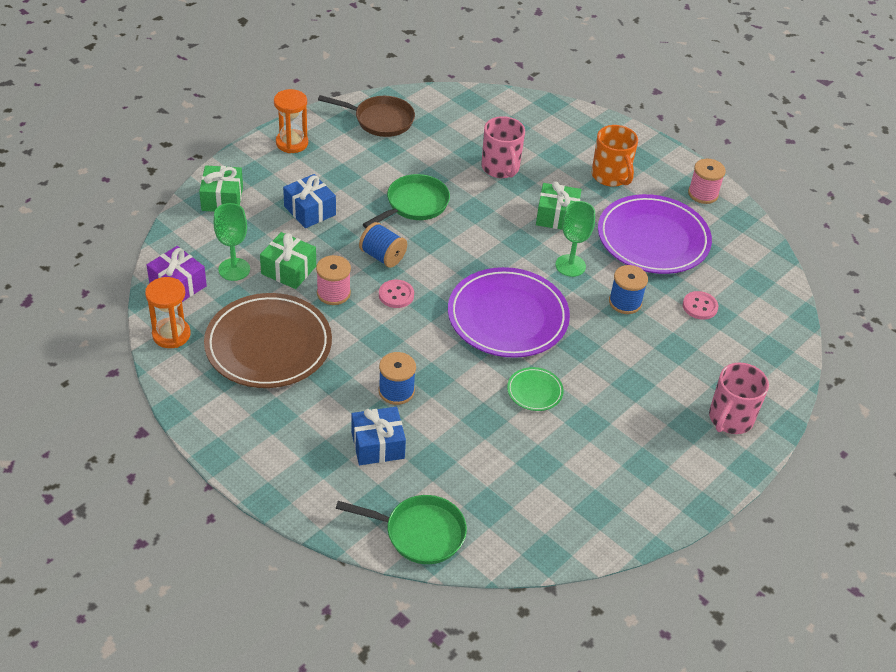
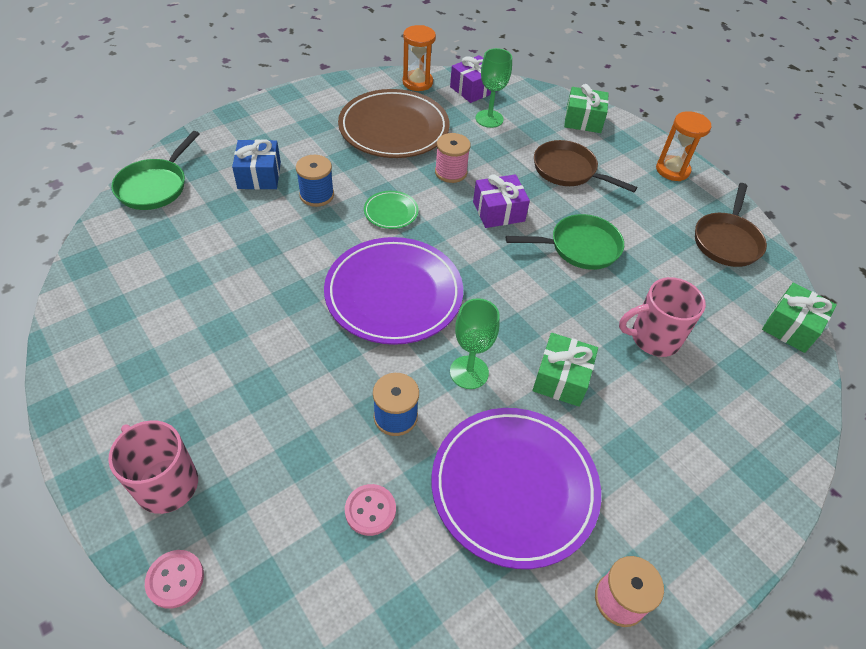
camera: 100 degrees right, 5 degrees up
green gift [260,232,316,289] -> green gift moved to [762,282,837,353]
blue gift [283,174,336,228] -> brown pan [534,140,637,192]
blue spool [359,222,407,268] -> purple gift [473,174,530,228]
green pan [363,174,450,228] -> green pan turned 60 degrees counterclockwise [506,214,624,270]
pink button [379,280,414,308] -> pink button moved to [145,550,204,609]
green plate [507,367,564,411] -> green plate moved to [364,191,419,229]
orange mug [592,125,638,187] -> none

